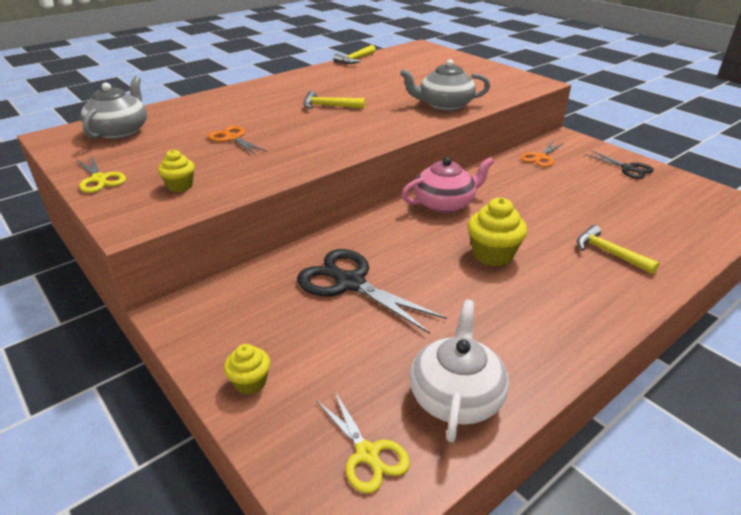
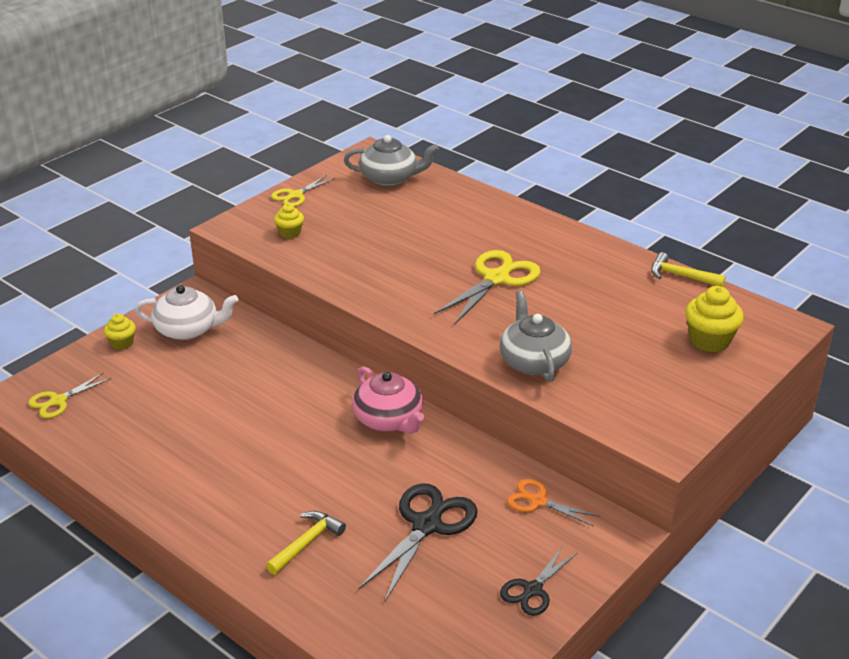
camera: 80 degrees right, 0 degrees up
orange scissors [208,126,268,155] -> none
black scissors [297,249,447,334] -> black scissors moved to [358,483,478,601]
yellow hammer [303,91,365,109] -> yellow scissors [434,250,541,325]
white teapot [410,300,509,442] -> white teapot moved to [135,285,238,340]
yellow cupcake [468,198,527,266] -> yellow cupcake moved to [685,286,744,352]

